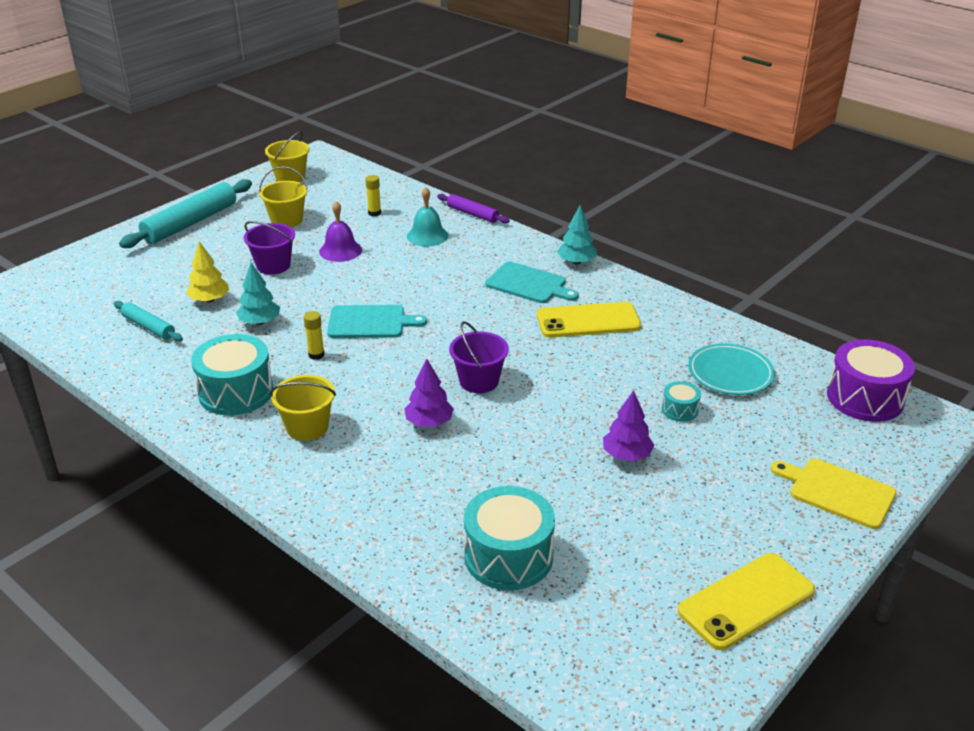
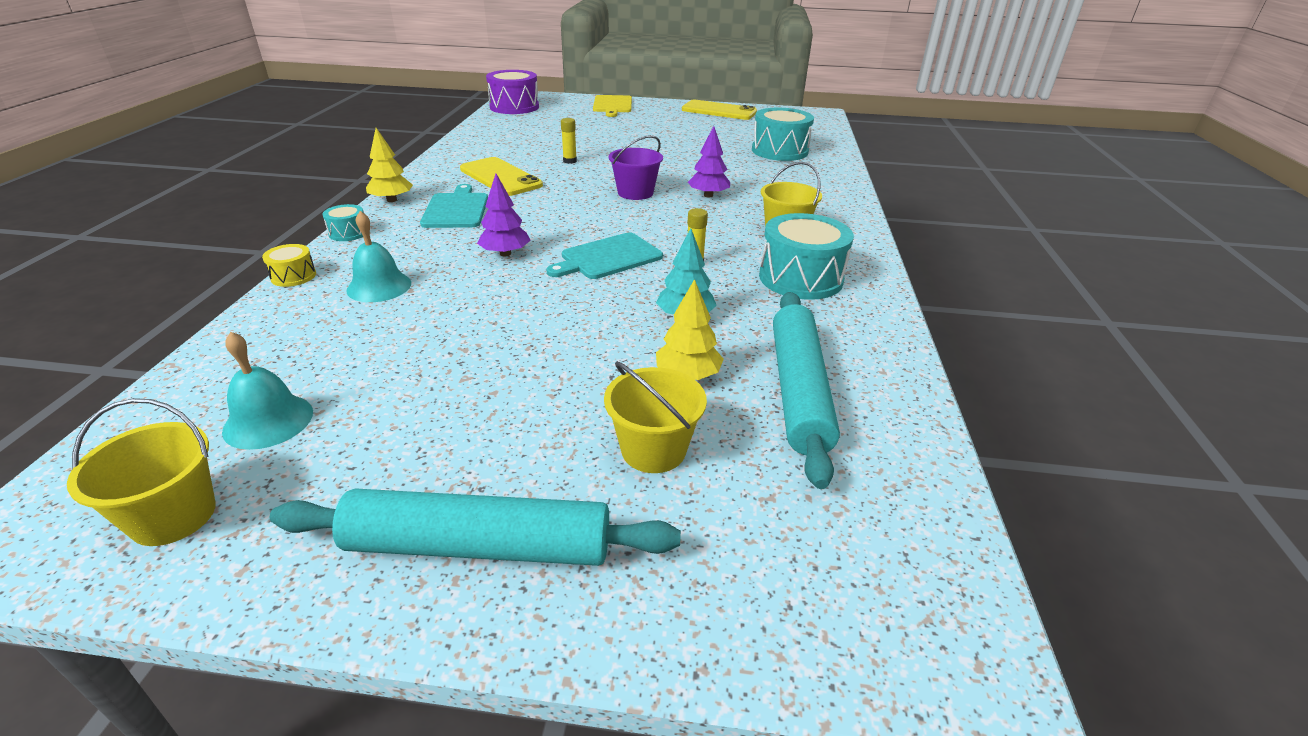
camera: 125 degrees left, 0 degrees up
turquoise rolling pin [114,301,183,342] -> turquoise rolling pin [773,292,840,489], size x1.81
purple bucket [244,221,295,275] -> none
yellow bucket [259,166,308,228] -> yellow bucket moved to [604,361,707,473]
purple bell [319,201,362,262] -> none
turquoise cutting board [327,305,427,338] -> turquoise cutting board turned 90 degrees counterclockwise [546,232,663,279]
yellow glue stick [365,175,381,216] -> yellow glue stick moved to [561,118,577,164]
purple rolling pin [437,194,510,224] -> yellow drum [262,244,316,287]
turquoise tree [557,206,597,265] -> yellow tree [366,128,413,202]
purple tree [603,390,654,461] -> purple tree moved to [477,174,530,256]
turquoise drum [662,381,701,422] -> turquoise drum moved to [323,204,364,241]
turquoise plate [688,343,775,395] -> none
none -> turquoise bell [222,332,313,450]

